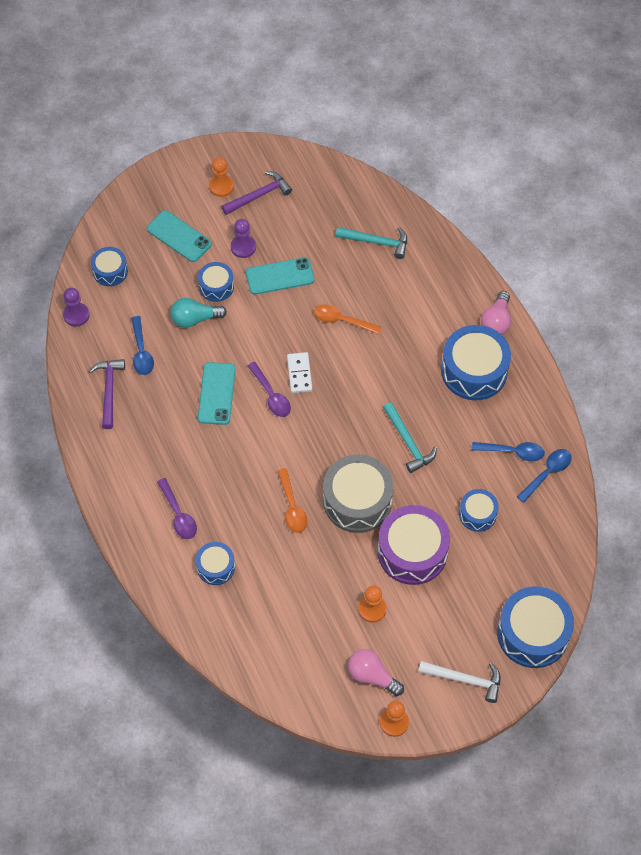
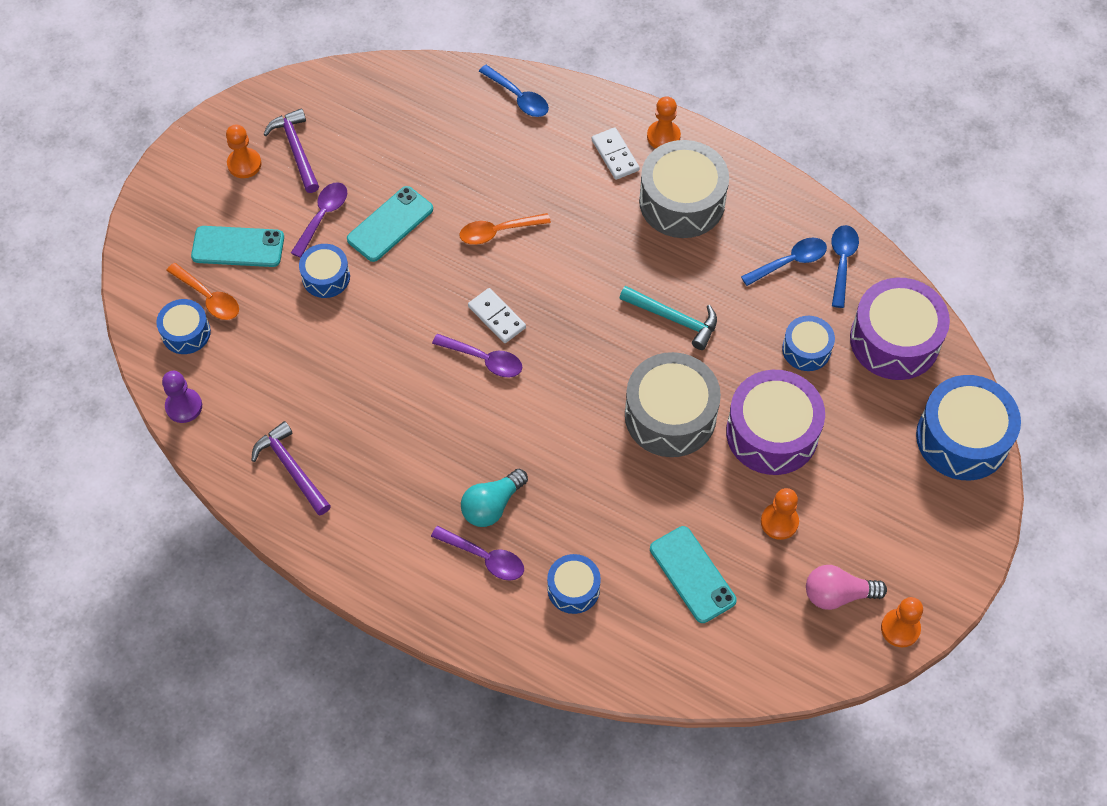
camera: 35 degrees left, 0 degrees up
blue spoon [131,316,154,375] -> blue spoon moved to [479,65,549,117]
turquoise light bulb [170,298,227,328] -> turquoise light bulb moved to [461,469,528,527]
turquoise phone [198,362,235,425] -> turquoise phone moved to [650,526,737,623]
purple hammer [221,171,292,215] -> purple hammer turned 45 degrees counterclockwise [263,108,319,193]
purple pawn [231,219,256,258] -> purple spoon [291,182,347,258]
orange spoon [278,468,308,533] -> orange spoon moved to [166,263,239,320]
turquoise hammer [336,227,407,259] -> none
white hammer [418,661,500,703] -> none
blue drum [441,325,511,400] -> grey drum [639,140,729,238]
pink light bulb [481,291,511,335] -> orange pawn [647,96,681,148]
none -> white domino [592,127,640,180]
none -> purple drum [850,278,950,380]

